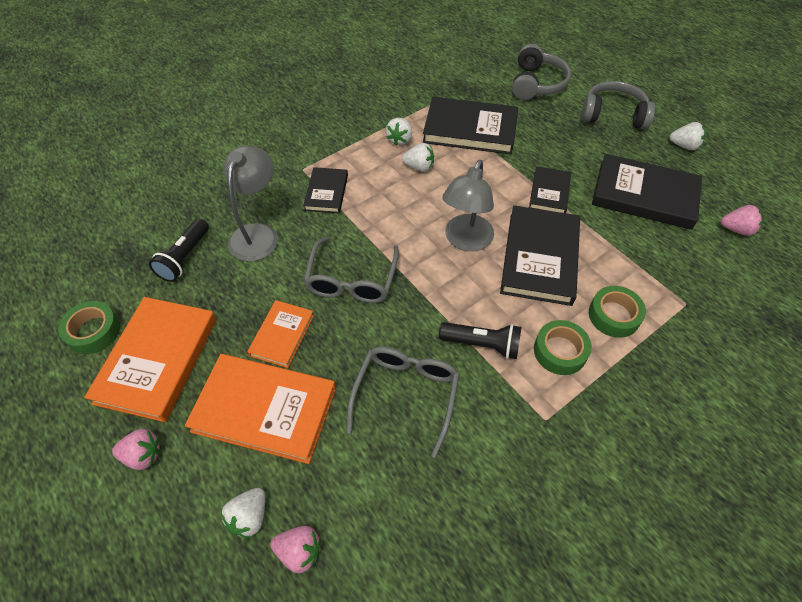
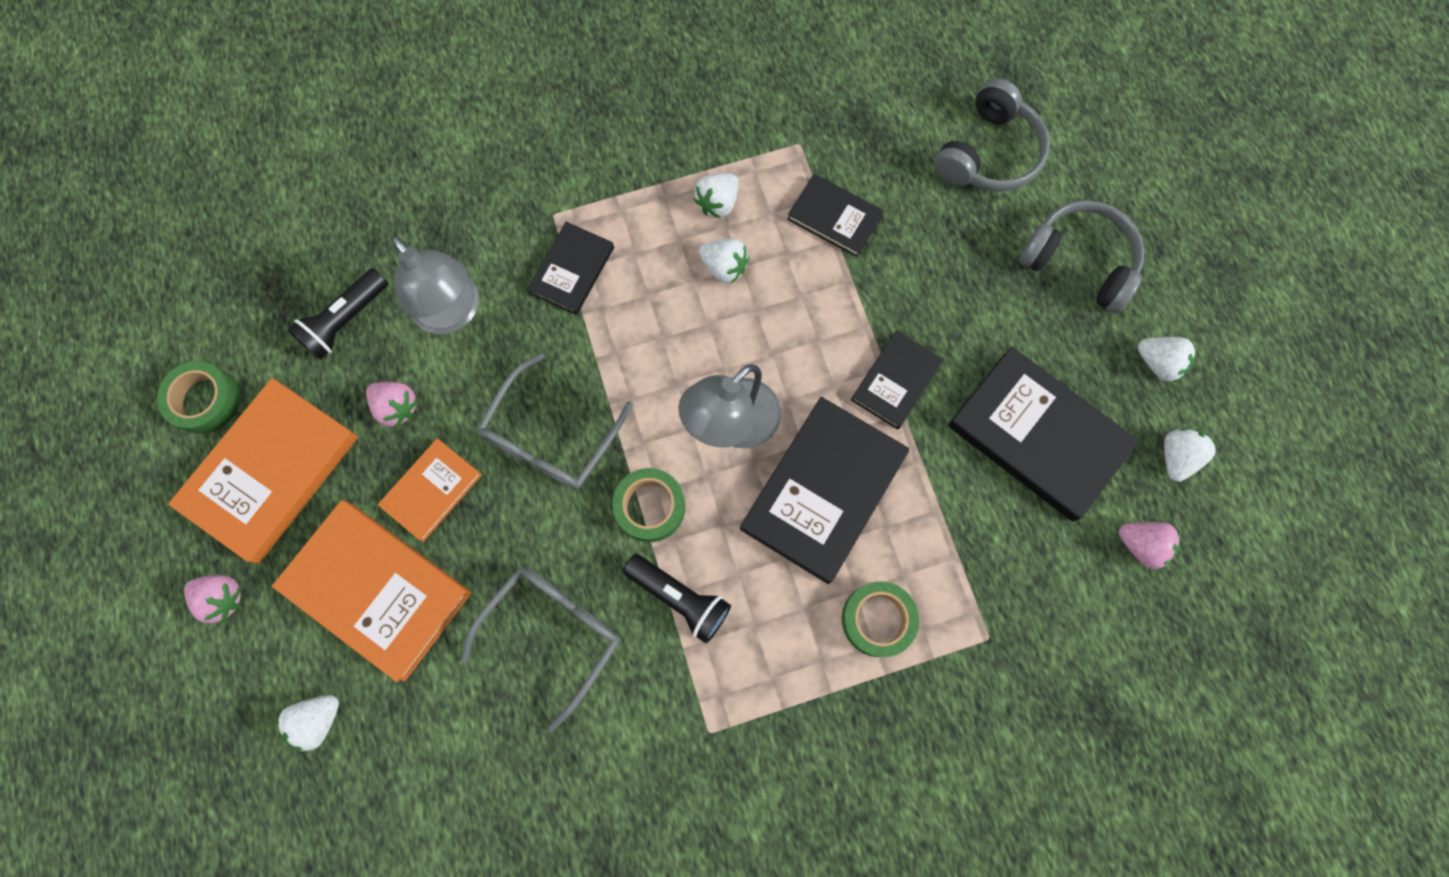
camera: 20 degrees right, 20 degrees up
grey lamp [224,146,278,262] -> grey lamp turned 105 degrees clockwise [391,236,479,334]
pink strawberry [270,526,320,573] -> pink strawberry moved to [366,382,418,428]
black book [423,97,518,154] -> black book [787,174,884,257], size x0.56
green tape [534,320,592,375] -> green tape moved to [612,468,685,542]
none -> white strawberry [1164,428,1216,482]

